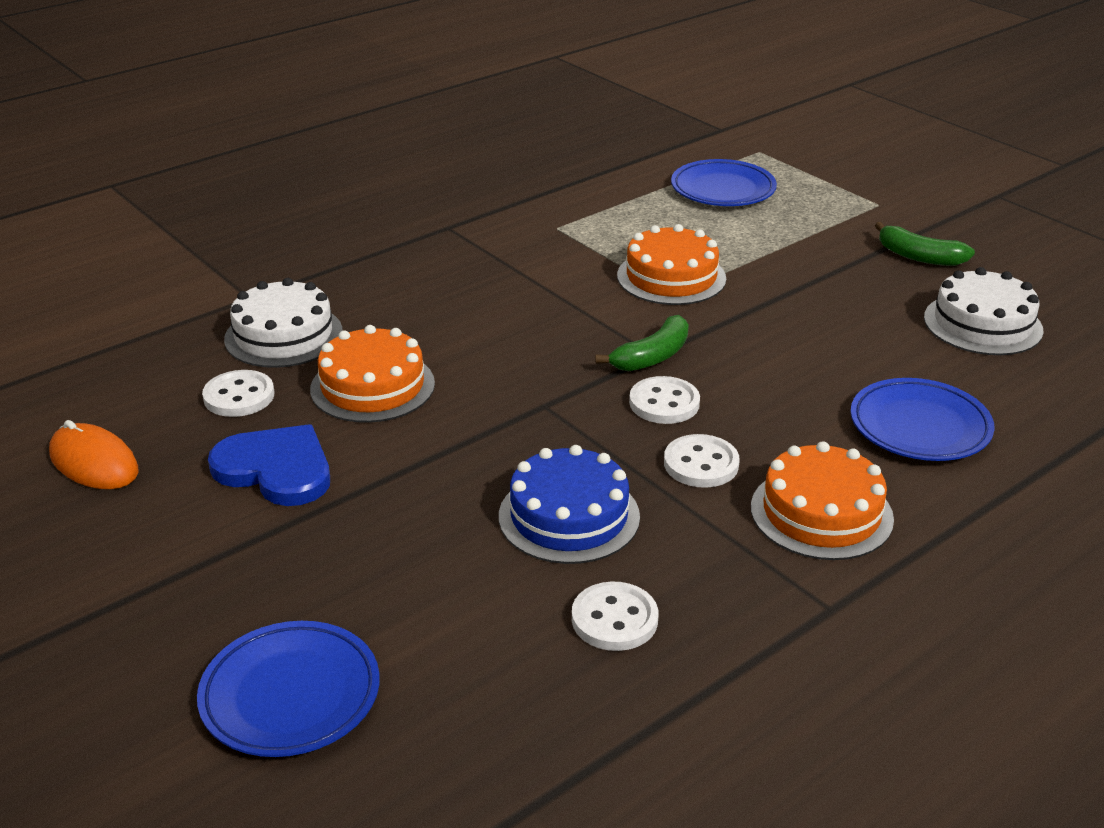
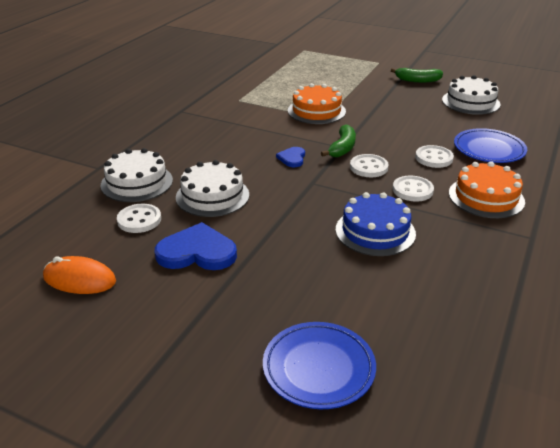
camera: 25 degrees left, 0 degrees up
orange cake [310,325,435,423] -> white cake [176,160,249,217]
white button [572,582,658,651] -> white button moved to [415,145,454,168]
blue plate [671,159,777,206] -> none
none -> blue heart [276,147,305,167]

